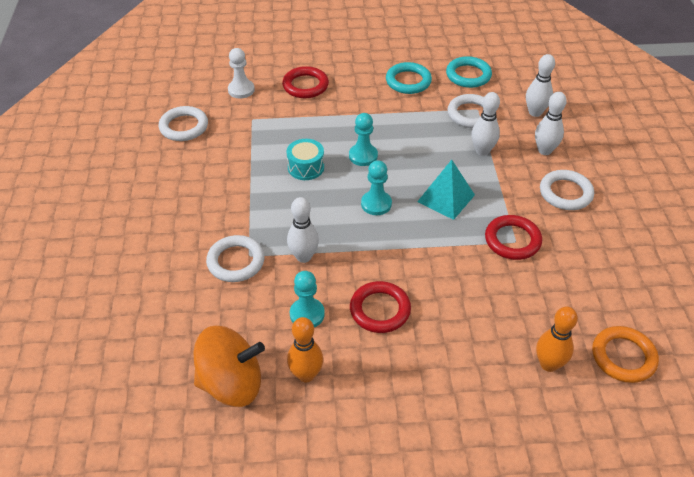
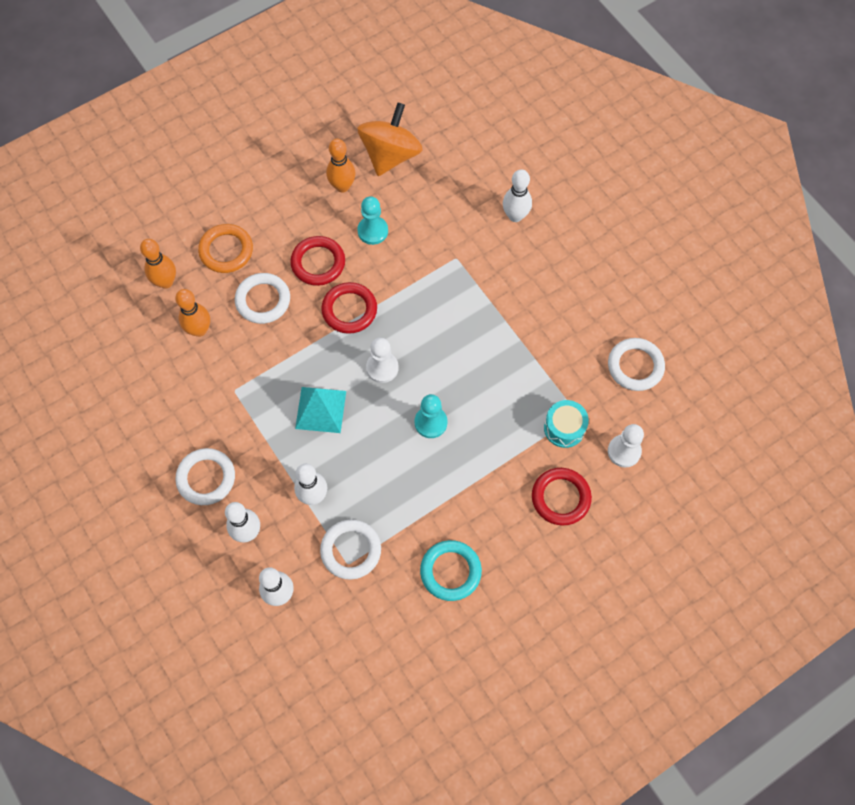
camera: 150 degrees right, 20 degrees up
orange spinning top [194,326,265,407] -> orange spinning top turned 150 degrees clockwise [357,103,422,176]
white ring [206,235,265,282] -> white ring moved to [235,273,290,324]
turquoise drum [287,139,324,180] -> turquoise drum moved to [544,400,589,448]
white bowling pin [287,197,319,263] -> white bowling pin moved to [503,169,532,222]
turquoise pawn [361,160,392,215] -> white pawn [366,338,399,383]
turquoise ring [446,56,492,88] -> none
red ring [485,215,542,260] -> red ring moved to [321,282,377,334]
orange ring [592,326,659,383] -> orange ring moved to [198,224,253,273]
none -> orange bowling pin [175,289,210,337]

